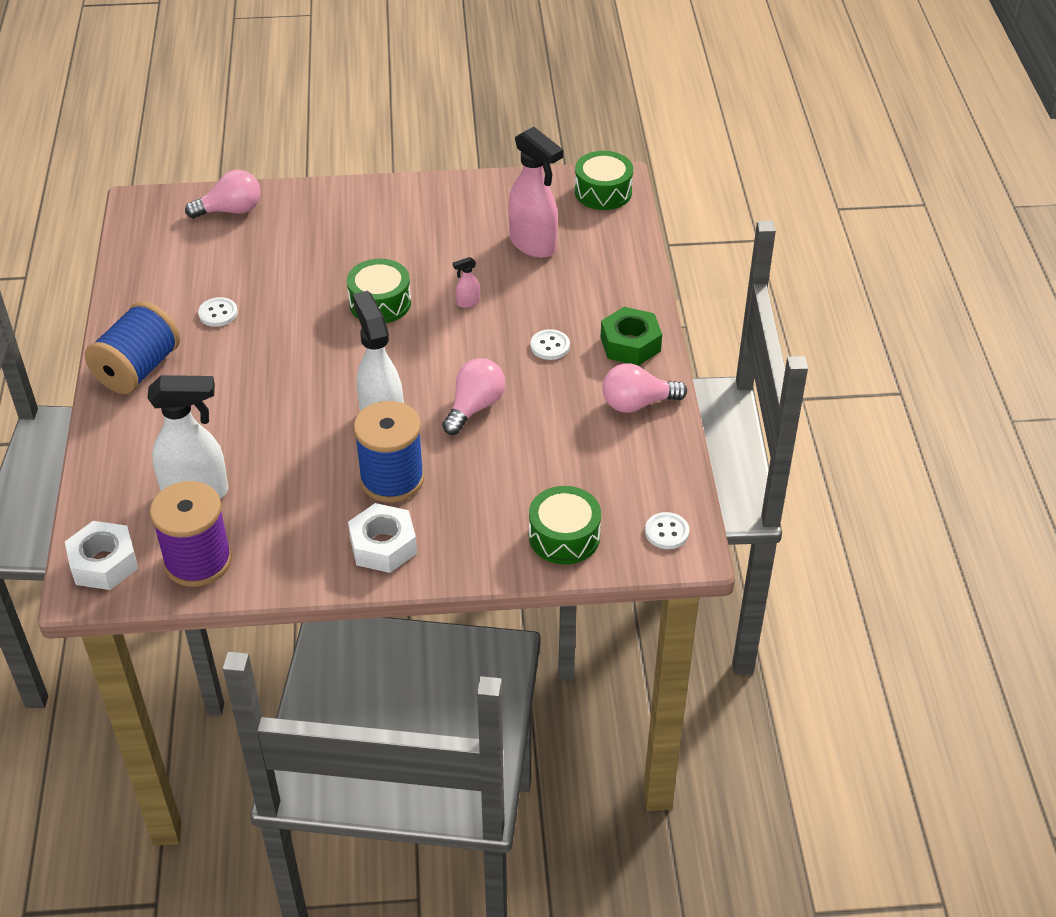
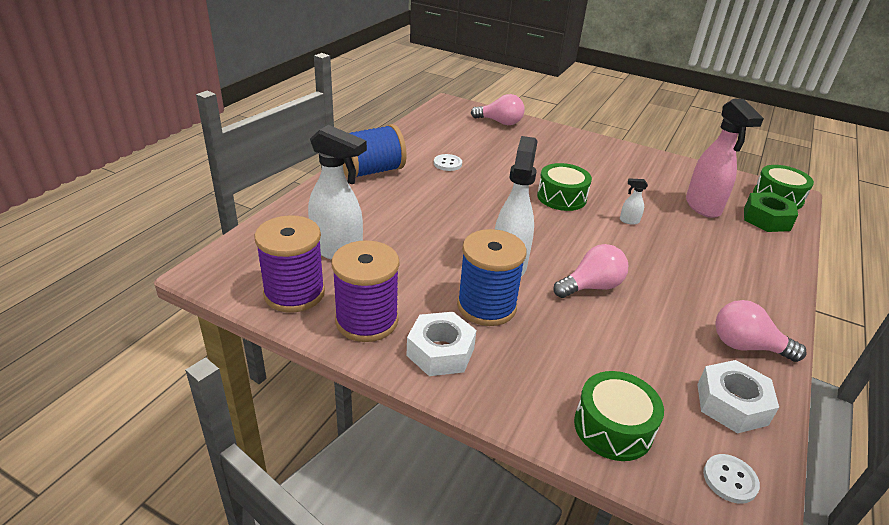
camera: 30 degrees right, 10 degrees down
white nut [65,521,138,590] -> white nut moved to [697,360,779,434]
pink spray bottle [453,257,480,308] -> white spray bottle [620,178,648,225]
white button [531,329,570,360] -> none
green nut [600,307,662,366] -> green nut moved to [744,192,798,232]
none -> purple spool [332,240,400,342]

